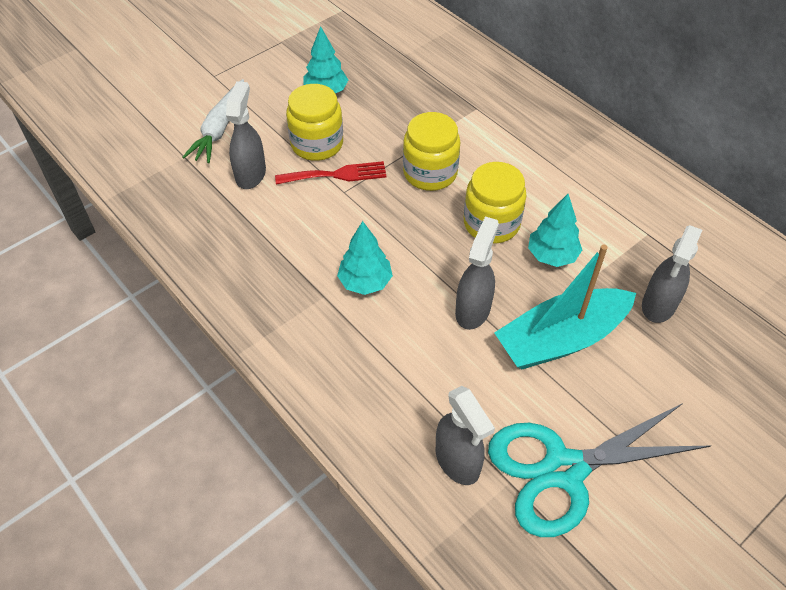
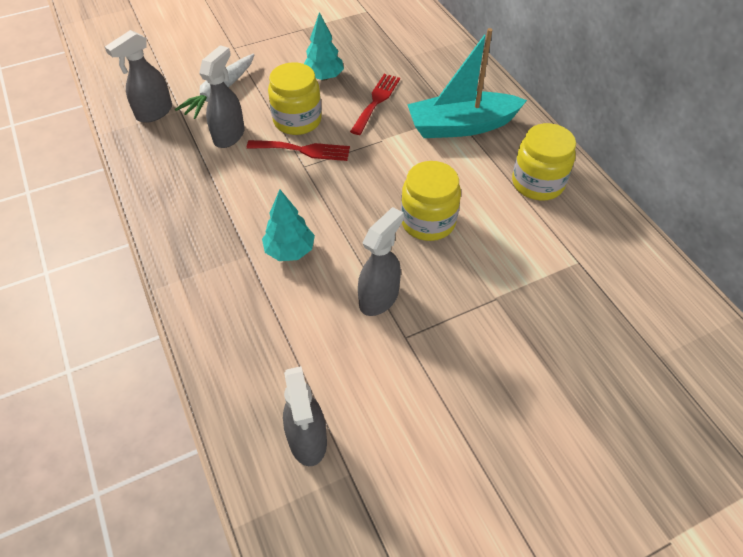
camera: 15 degrees right, 0 degrees up
yellow jar [403,112,460,191] -> yellow jar moved to [512,123,576,201]
turquoise scissors [488,403,711,537] -> none
turquoise boat [494,244,636,369] -> turquoise boat moved to [407,28,527,138]
turquoise tree [528,194,582,267] -> none
grey spray bottle [642,225,702,323] -> grey spray bottle moved to [105,30,172,123]
none -> red fork [350,74,400,135]

